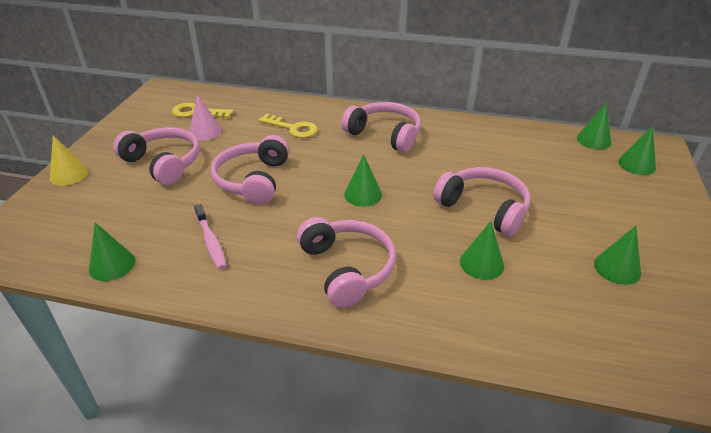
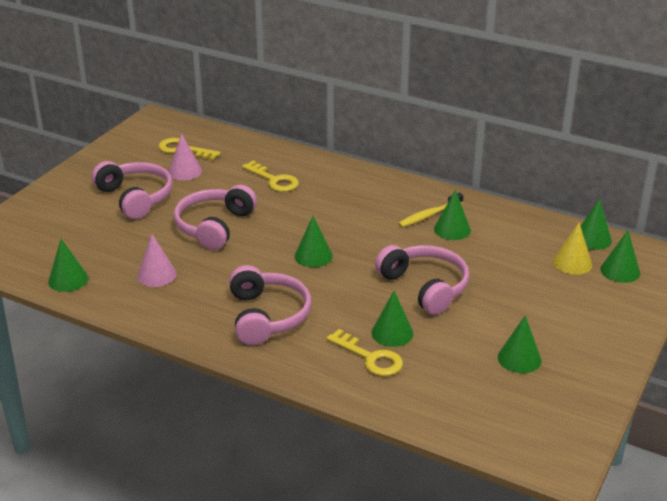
camera: 15 degrees right, 5 degrees down
yellow cone [50,135,89,186] -> yellow cone moved to [553,223,592,275]
pink toothbrush [194,204,227,269] -> pink cone [137,234,177,287]
pink headphones [341,102,421,153] -> none
none -> yellow key [326,329,403,376]
none -> yellow toothbrush [398,193,463,228]
none -> green cone [434,190,471,240]

